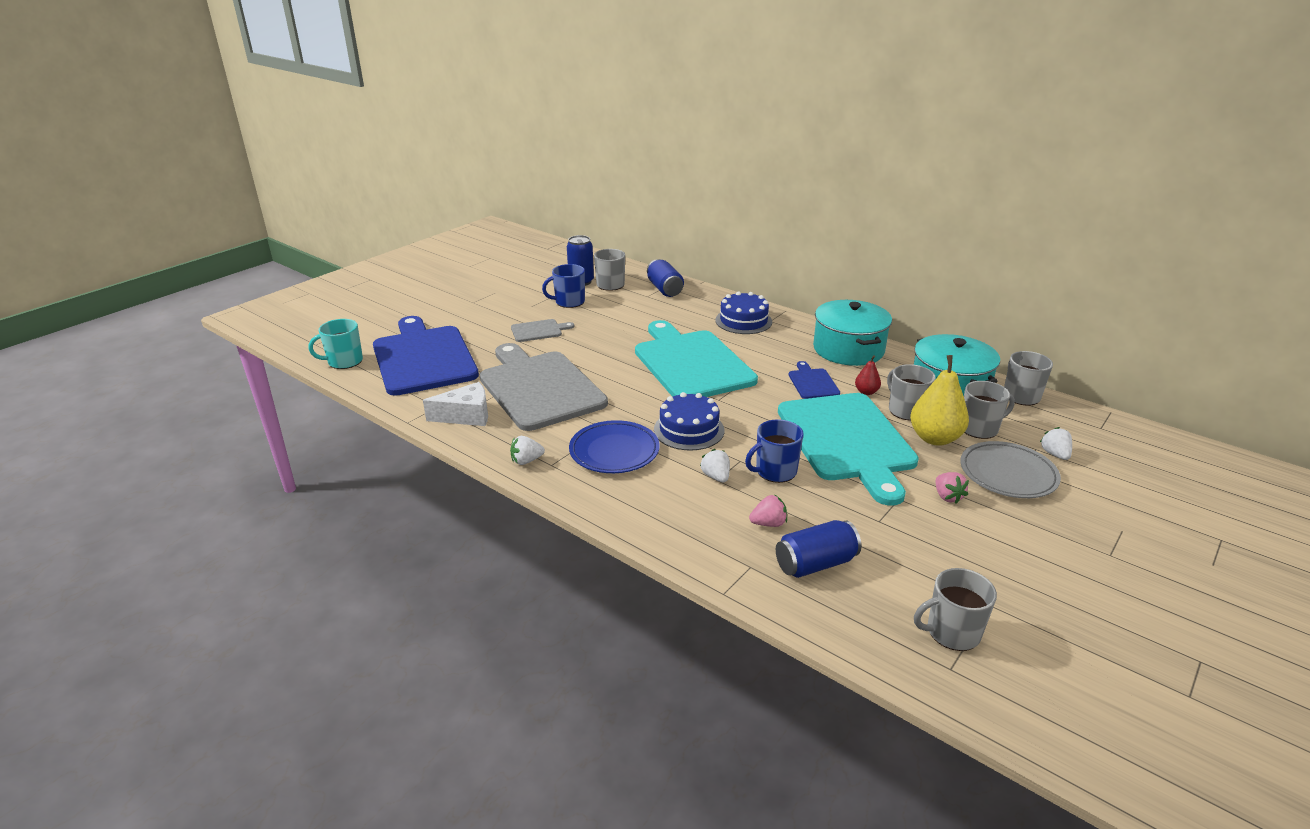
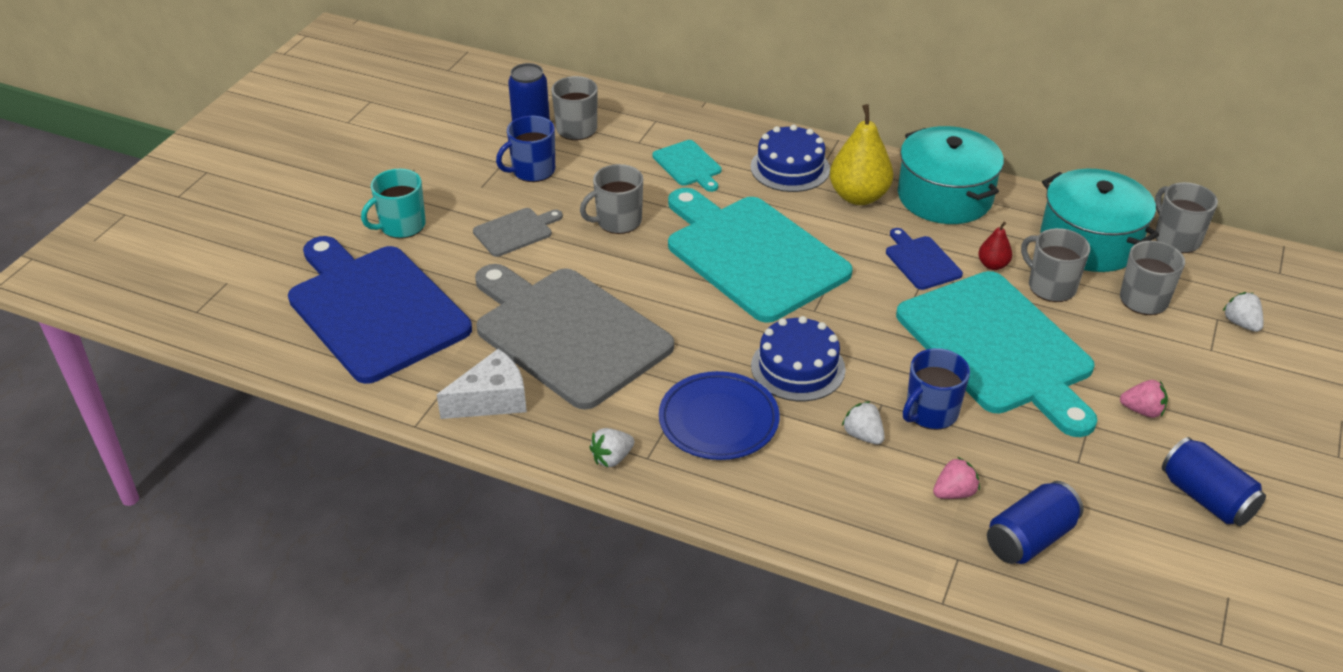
camera: 15 degrees left, 10 degrees up
turquoise mug [309,319,363,369] -> turquoise mug moved to [361,169,426,238]
blue can [647,259,684,297] -> blue can moved to [1162,437,1266,526]
yellow pear [910,355,969,446] -> yellow pear moved to [830,104,893,205]
grey mug [914,568,997,651] -> grey mug moved to [580,164,643,234]
pink strawberry [936,472,969,504] -> pink strawberry turned 45 degrees counterclockwise [1120,380,1168,418]
grey plate [960,441,1061,498] -> none
none -> turquoise cutting board [652,140,721,192]

